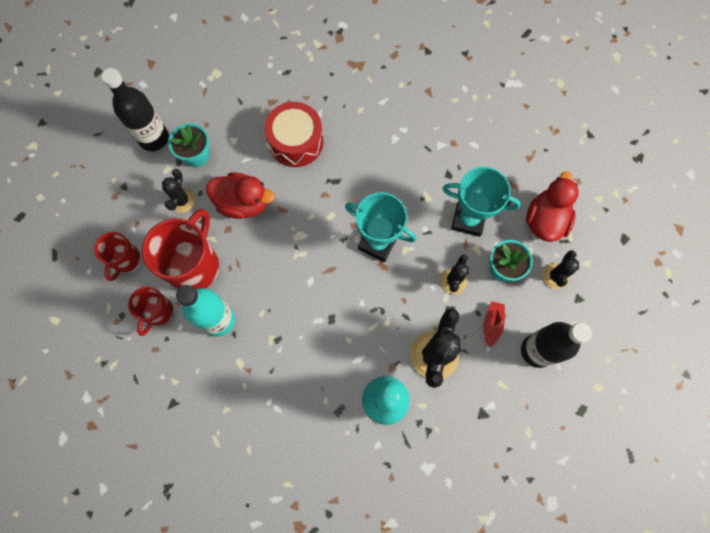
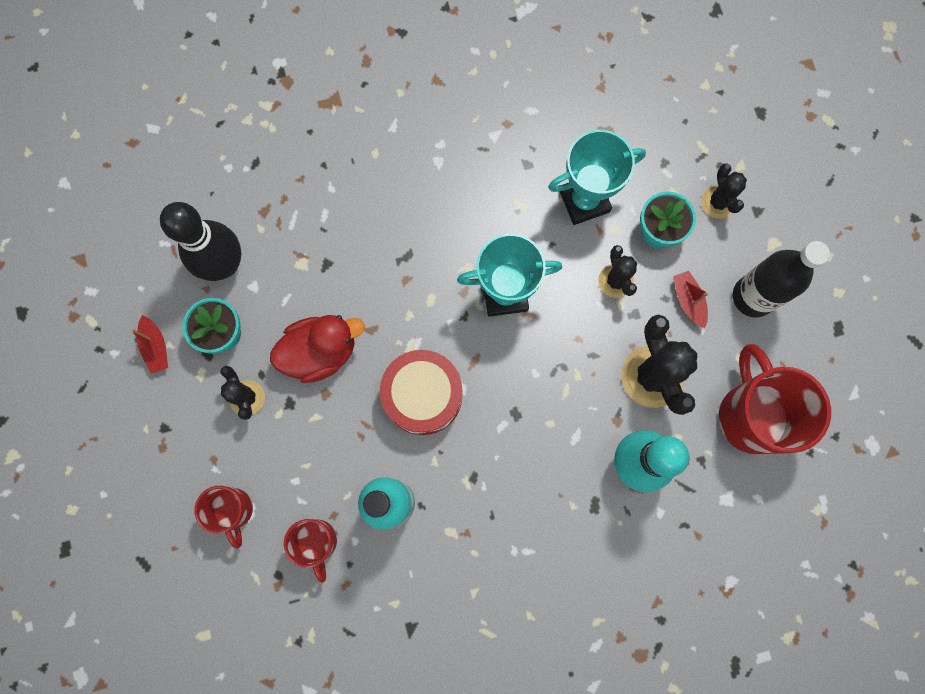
camera: 35 degrees left, 5 degrees up
black bottle [102,68,169,151] -> red boat [131,315,168,374]
red mug [142,209,219,289] -> red mug moved to [719,344,831,454]
red drum [264,102,323,167] -> red drum moved to [380,350,462,435]
red duck [526,171,579,242] -> none
none -> black bowling pin [160,202,242,281]

